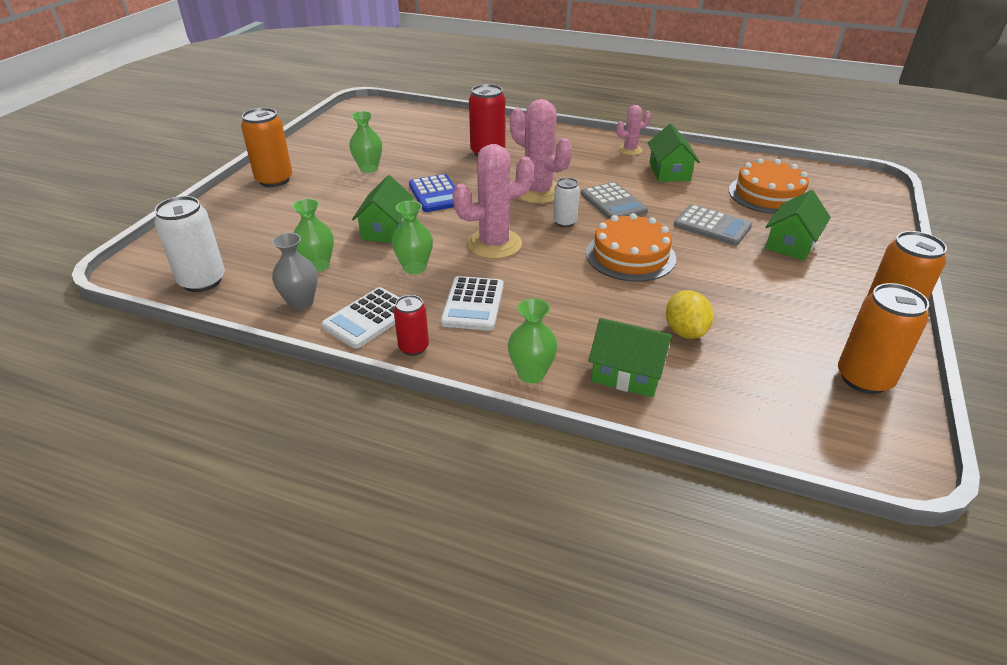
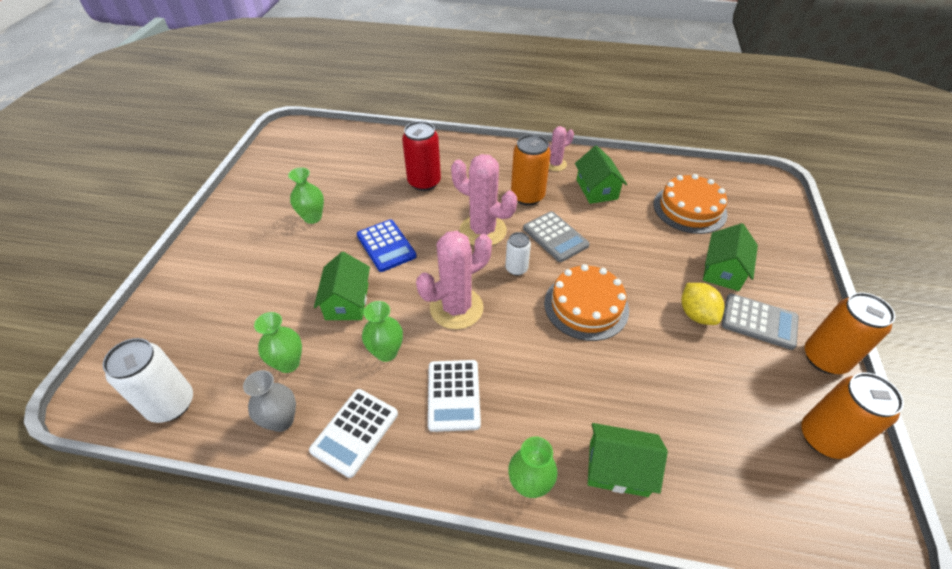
camera: 10 degrees left, 10 degrees up
orange can [241,108,292,187] -> orange can moved to [511,134,551,206]
red can [394,295,429,356] -> none
yellow lemon [666,290,713,339] -> yellow lemon moved to [681,283,724,325]
grey calculator [674,205,752,246] -> grey calculator moved to [722,293,799,350]

